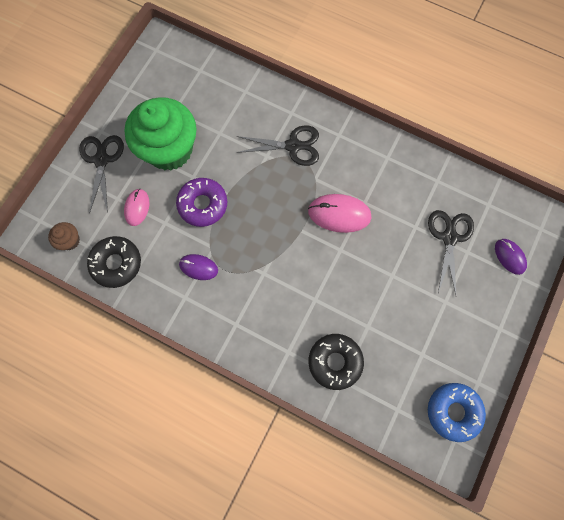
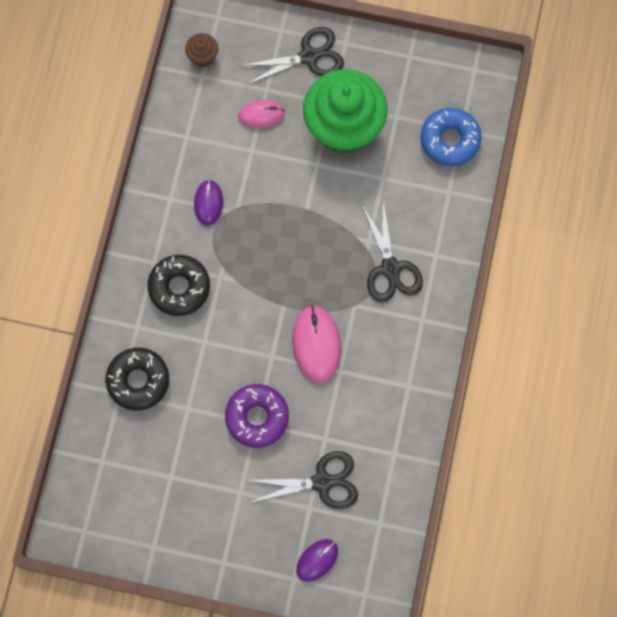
camera: 75 degrees right, 0 degrees up
black donut [87,236,141,288] -> black donut moved to [147,255,210,316]
purple donut [176,178,227,227] -> purple donut moved to [225,384,289,448]
blue donut [428,383,486,442] -> blue donut moved to [420,108,482,166]

